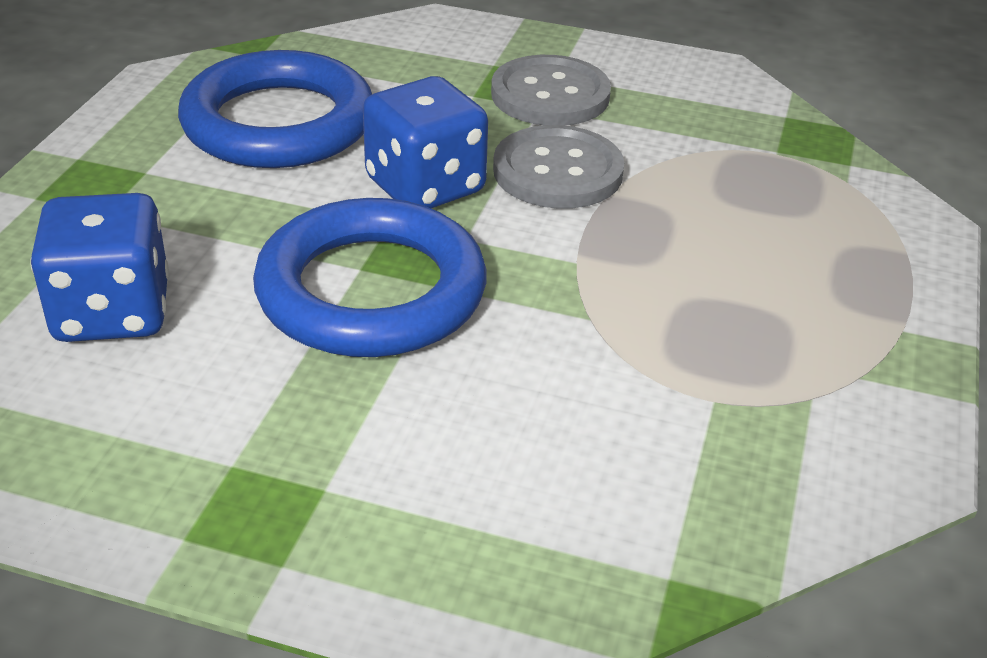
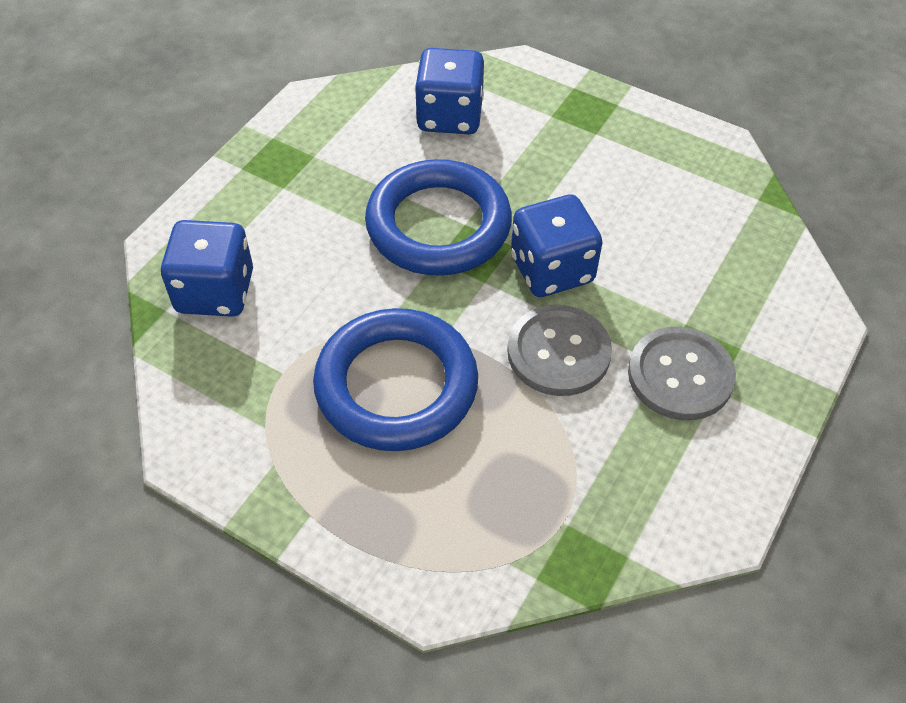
camera: 105 degrees right, 15 degrees up
blue ring [178,50,372,168] -> blue ring moved to [313,308,478,451]
none -> blue dice [161,220,253,317]

